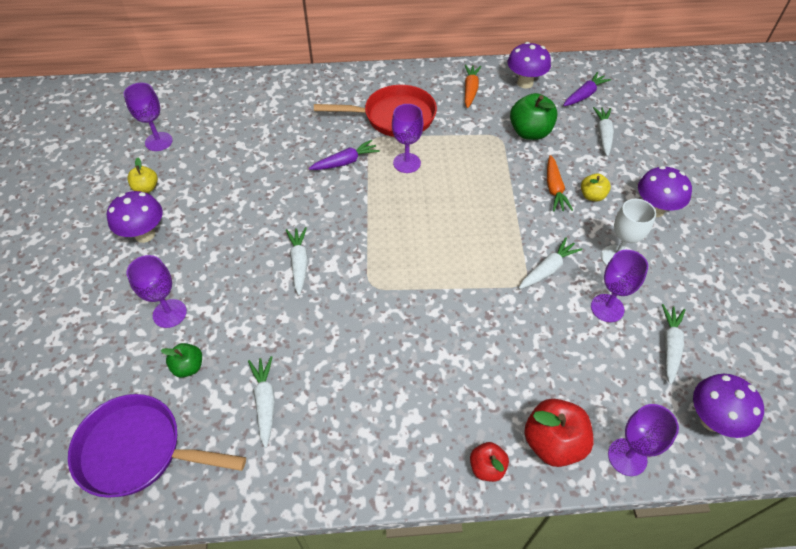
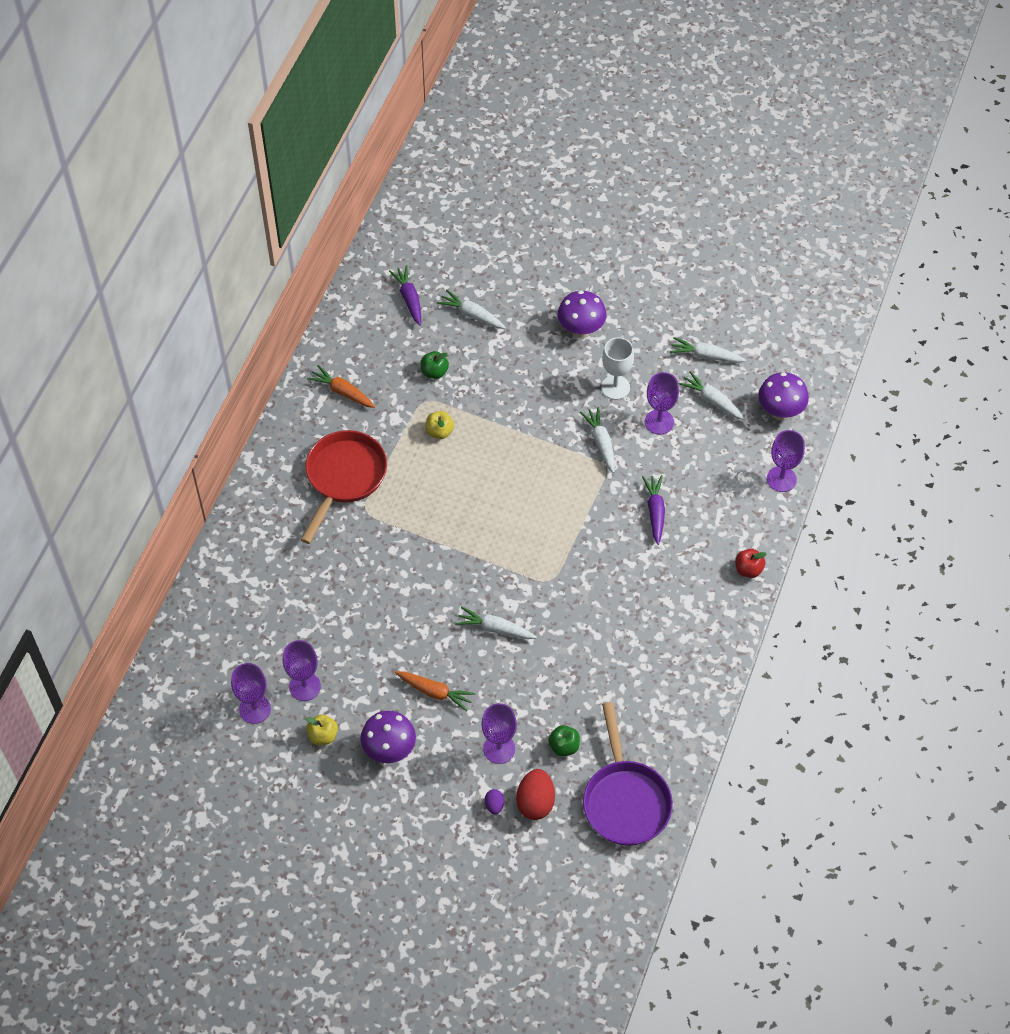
camera: 65 degrees left, 5 degrees up
purple pan [68,394,246,498] -> purple pan turned 45 degrees counterclockwise [583,702,673,846]
white carrot [248,356,275,448] -> white carrot moved to [670,337,746,363]
purple carrot [309,140,380,170] -> purple carrot moved to [642,475,665,545]
purple goblet [392,104,423,173] -> purple goblet moved to [283,640,321,701]
purple mushroom [508,42,551,88] -> none
green apple [510,93,557,140] -> green apple [421,351,449,379], size x0.57
red apple [524,399,594,467] -> none
orange carrot [547,155,573,211] -> orange carrot moved to [395,671,475,712]
yellow apple [581,174,611,202] -> yellow apple moved to [426,411,454,439]
none -> purple egg [485,789,504,814]
none -> red egg [516,769,555,820]

